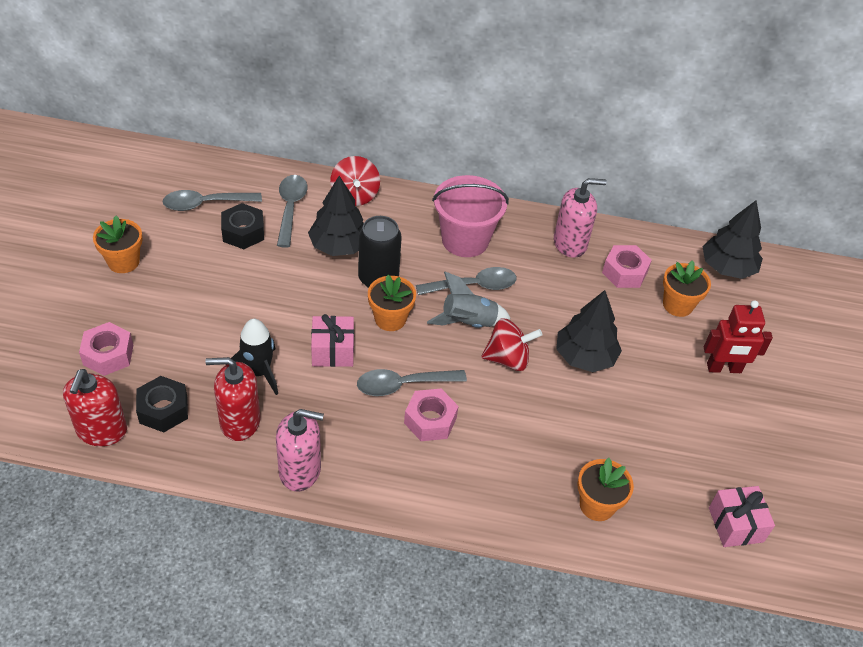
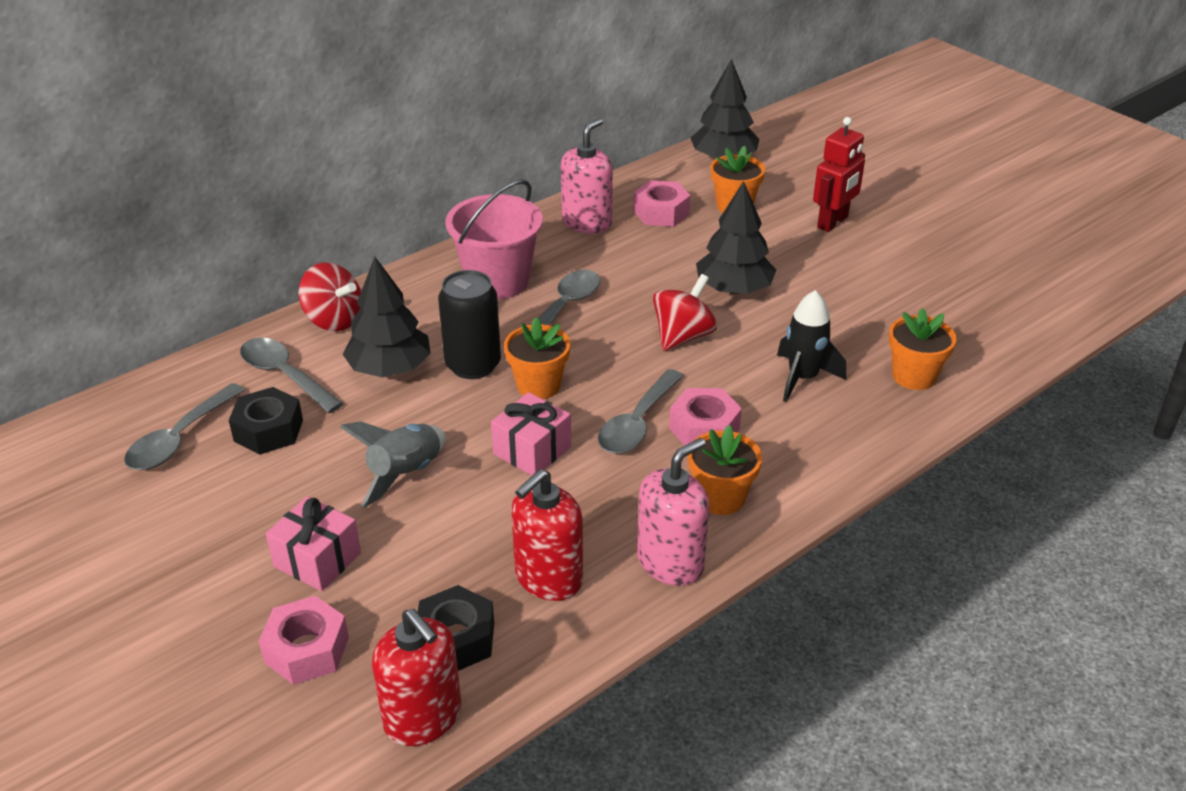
camera: 45 degrees left, 10 degrees down
orange flower pot [93,216,143,273] -> orange flower pot moved to [688,425,762,515]
black rocket [226,319,278,395] -> black rocket moved to [777,290,846,402]
grey rocket [427,272,511,328] -> grey rocket moved to [340,421,446,508]
pink gift [709,486,775,547] -> pink gift moved to [266,496,361,591]

